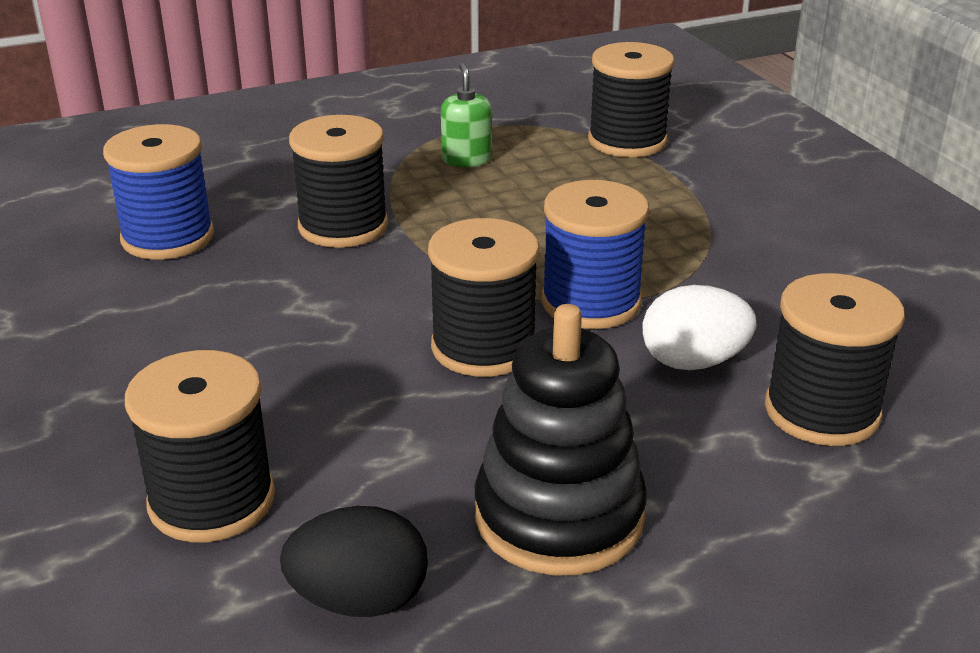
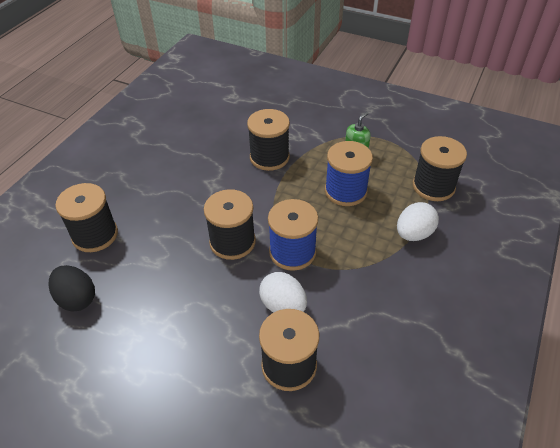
camera: 50 degrees right, 15 degrees up
blue spool [103,124,214,260] -> blue spool moved to [325,141,373,206]
black stacking toy [475,304,647,575] -> none
none -> white egg [397,202,439,241]

